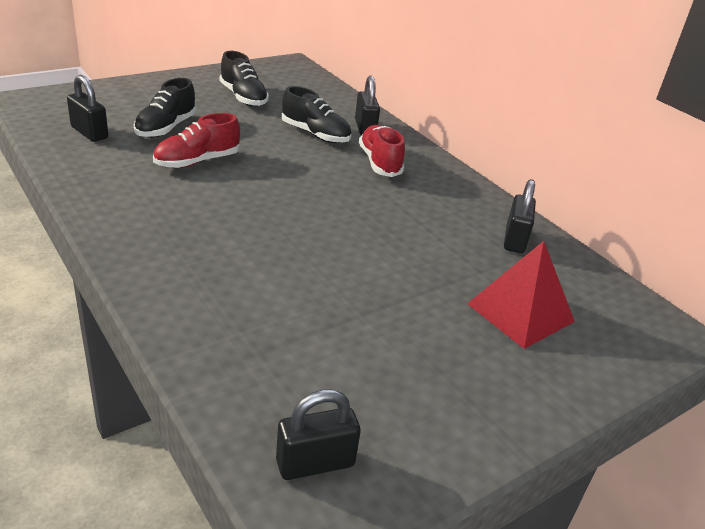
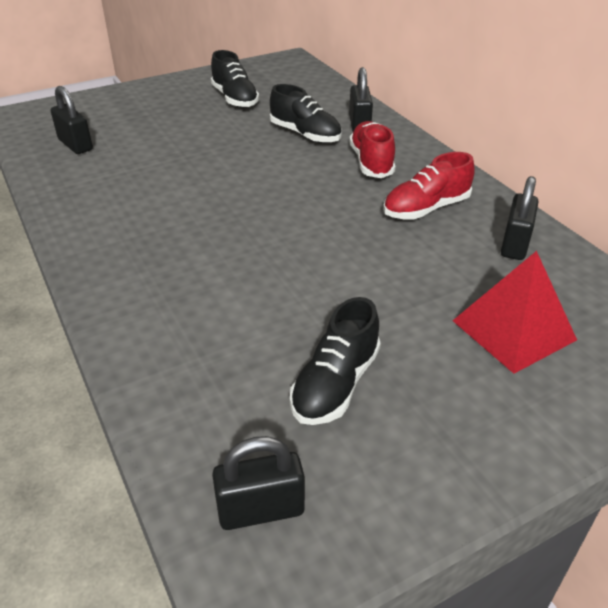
camera: 10 degrees right, 5 degrees up
black shoe [134,78,197,138] -> black shoe moved to [290,297,381,425]
red shoe [153,113,240,168] -> red shoe moved to [383,152,475,219]

